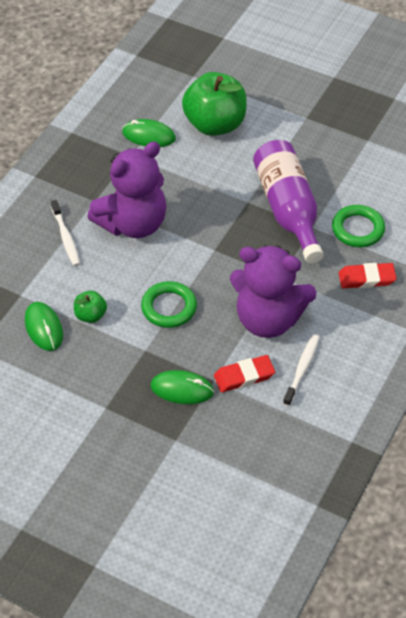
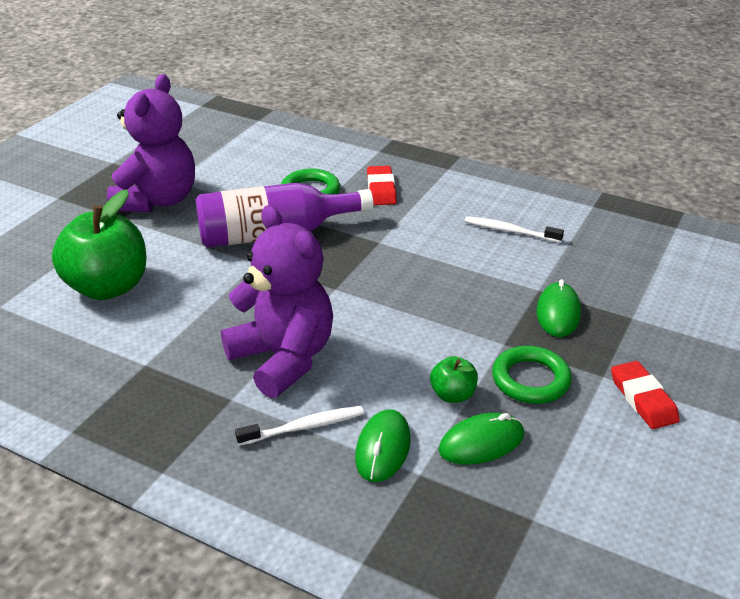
camera: 90 degrees left, 15 degrees down
green mouse [122,119,176,147] -> green mouse moved to [355,409,410,482]
green ring [141,281,197,328] -> green ring moved to [492,346,572,404]
red eraser [214,355,275,393] -> red eraser moved to [611,361,680,429]
purple teddy bear [230,245,317,338] -> purple teddy bear moved to [107,74,195,212]

